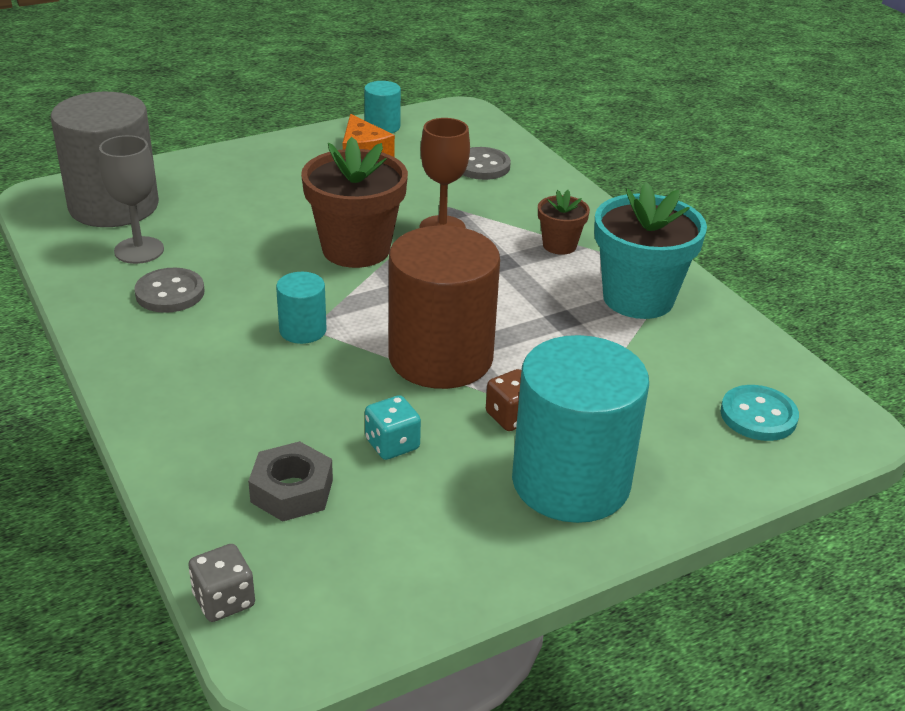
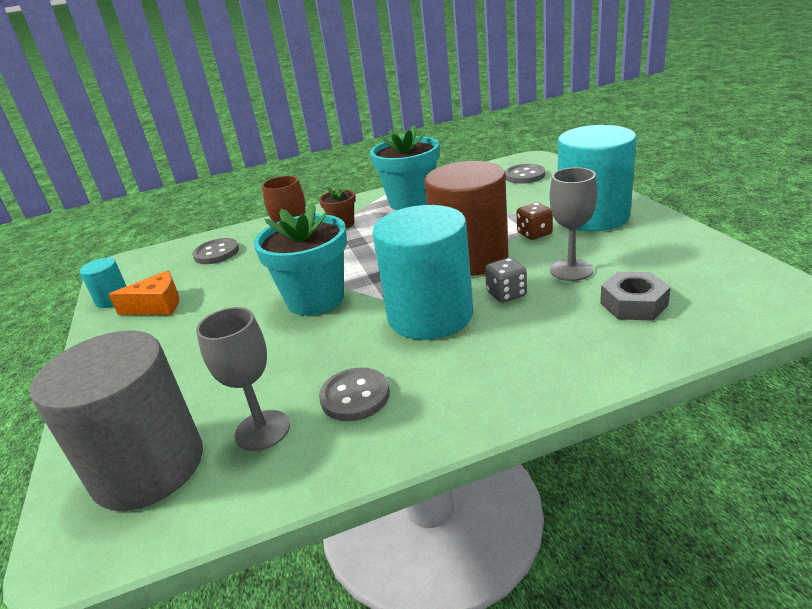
camera: 75 degrees left, 5 degrees down
grey dice [188,544,255,622] -> grey dice moved to [485,258,527,303]
turquoise cylinder [276,272,327,344] -> turquoise cylinder [372,205,473,340], size x2.17
brown flower pot [301,137,408,268] -> turquoise flower pot [253,203,347,316]
turquoise dice [365,395,421,460] -> grey goblet [549,167,597,281]
turquoise button [721,385,799,441] -> grey button [505,164,545,184]

